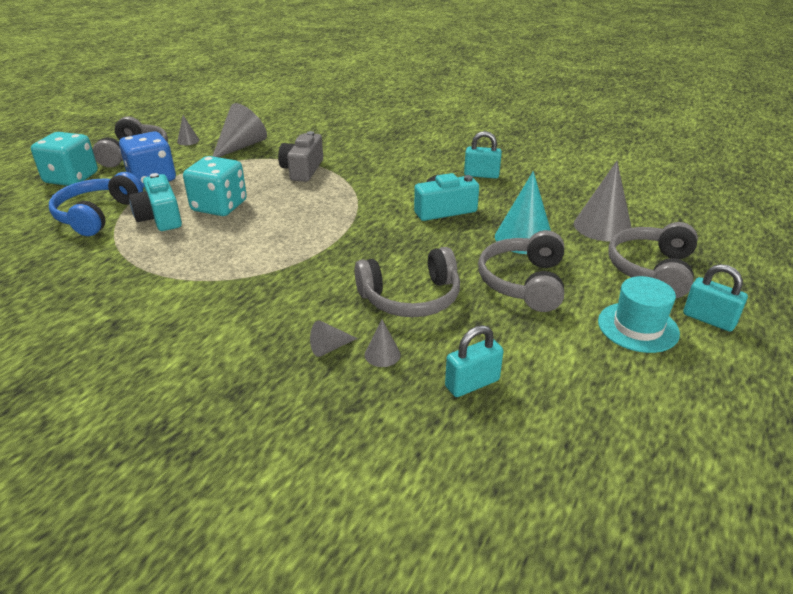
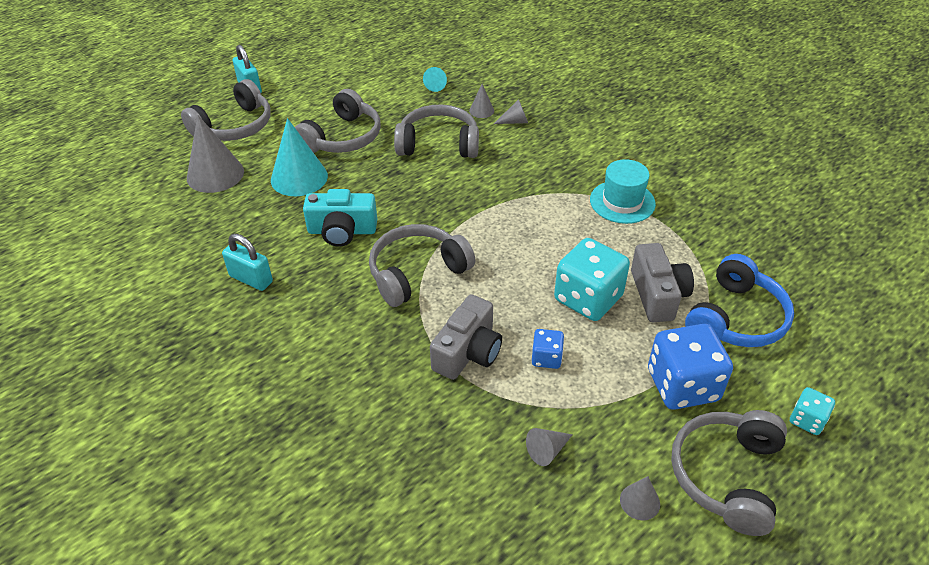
camera: 160 degrees left, 10 degrees up
turquoise dice [31,132,98,186] -> turquoise dice [790,387,835,435], size x0.50
turquoise camera [129,173,182,231] -> grey camera [631,243,694,322]
grey cone [213,103,267,157] -> grey cone [526,428,573,466], size x0.49
turquoise padlock [445,325,503,397] -> turquoise cone [423,67,447,92]
turquoise hat [598,276,680,353] -> turquoise hat moved to [590,159,656,224]
none -> grey headphones [369,224,475,307]
none -> blue dice [532,329,564,369]

